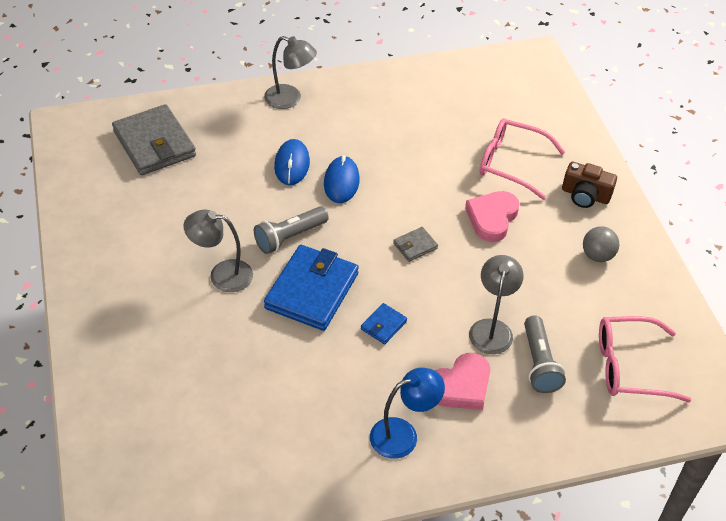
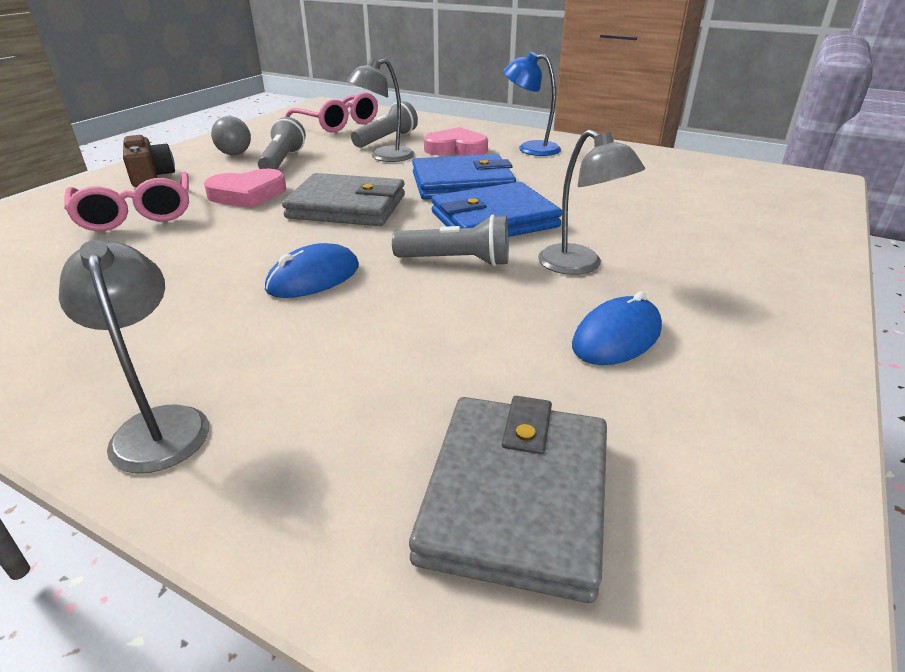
camera: 135 degrees left, 15 degrees down
blue mouse [274,139,310,185] -> blue mouse moved to [572,291,662,365]
blue wallet [361,303,407,344] -> blue wallet [412,154,516,200], size x2.22
grey wallet [393,227,438,262] -> grey wallet [282,173,405,226], size x2.22
none -> grey flashlight [257,117,306,170]

